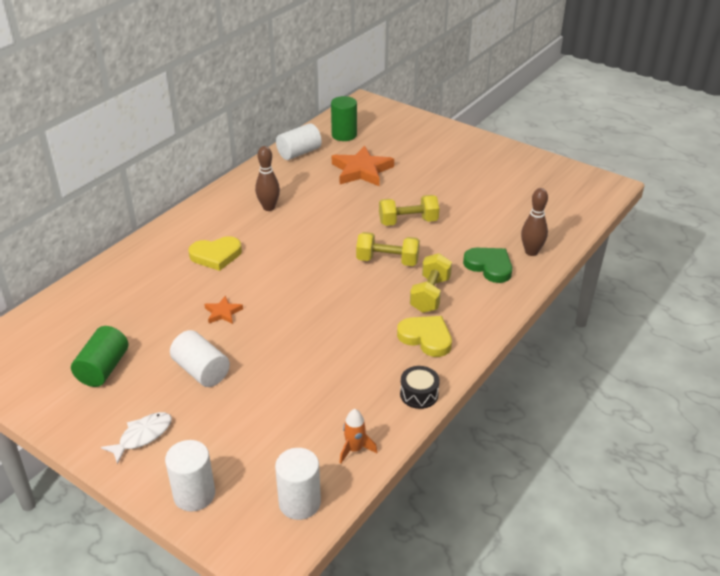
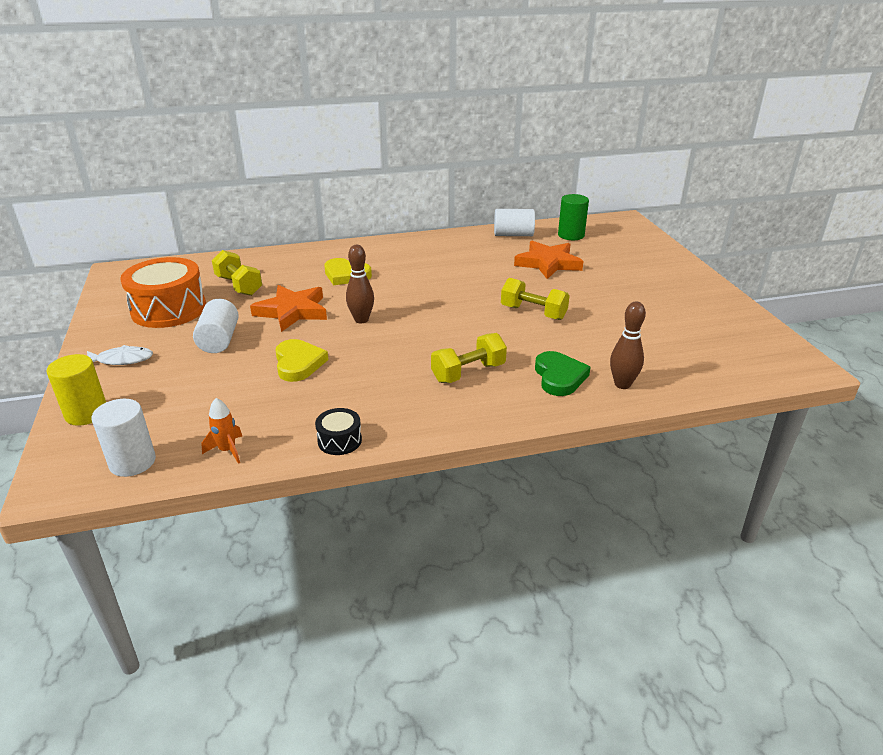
camera: 40 degrees right, 5 degrees down
green cylinder [71,326,129,387] -> orange drum [120,257,206,328]
white cylinder [165,440,215,512] -> yellow cylinder [47,354,106,426]
orange star [204,295,243,324] -> orange star [250,285,327,332], size x2.02
brown bowling pin [255,146,280,211] -> brown bowling pin moved to [346,245,374,323]
yellow dumbbell [356,232,420,266] -> yellow dumbbell moved to [212,250,262,296]
yellow heart [397,316,452,357] -> yellow heart moved to [275,339,329,382]

